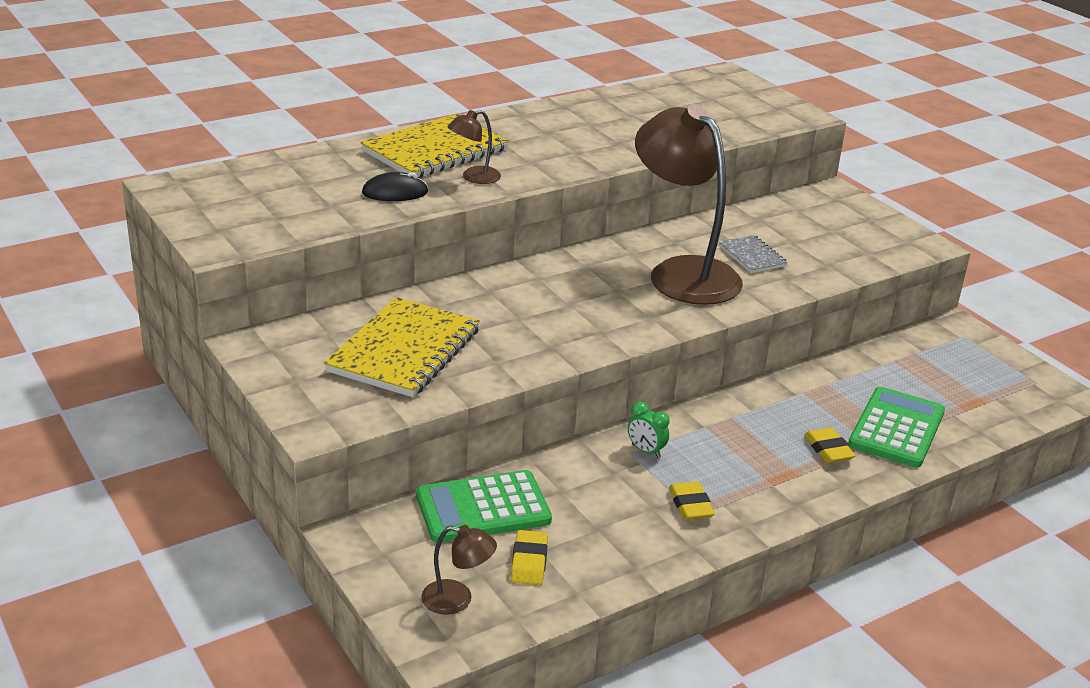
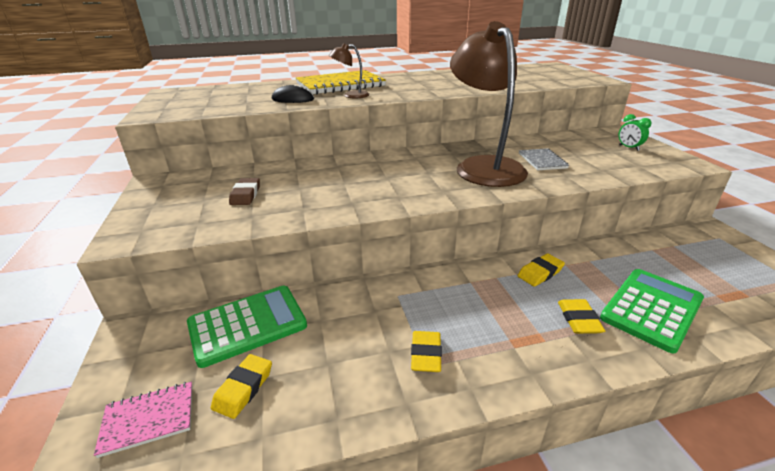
camera: 20 degrees right, 0 degrees up
yellow notebook [324,297,480,397] -> brown eraser [229,178,260,205]
green calculator [416,470,552,543] -> green calculator turned 150 degrees clockwise [187,286,307,368]
brown lamp [421,525,497,615] -> pink notebook [94,382,192,458]
green clock [628,401,670,458] -> green clock moved to [619,114,652,151]
none -> yellow eraser [517,254,565,287]

